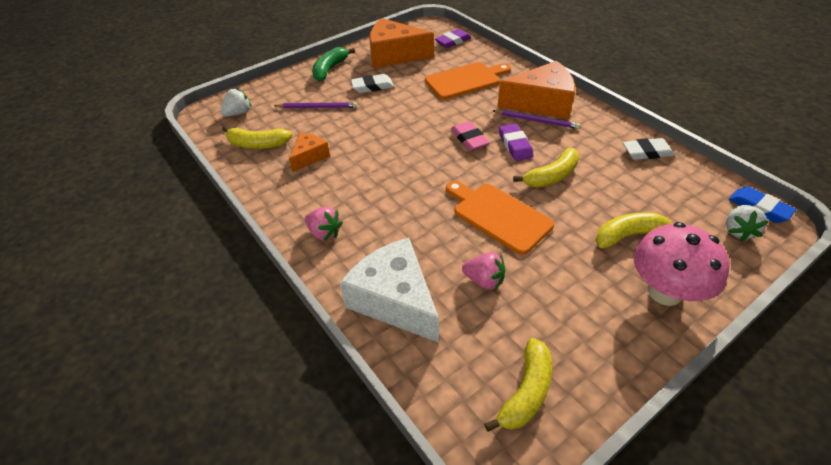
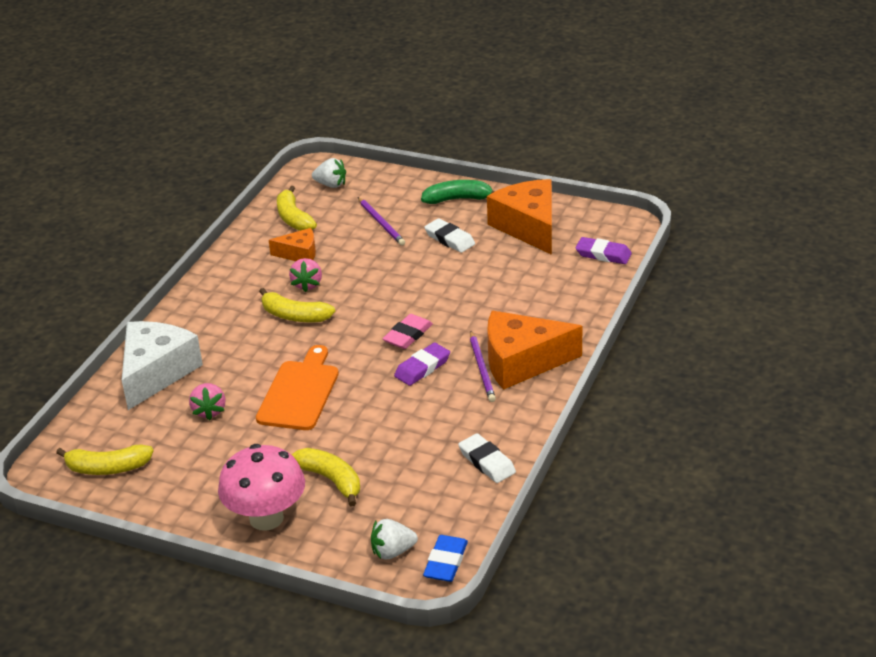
camera: 60 degrees right, 10 degrees down
pink strawberry [305,207,343,241] -> pink strawberry moved to [289,258,322,292]
orange cutting board [425,62,511,100] -> none
orange cheese [497,61,575,119] -> orange cheese turned 120 degrees clockwise [487,311,582,390]
yellow banana [513,148,579,187] -> yellow banana moved to [259,288,335,322]

